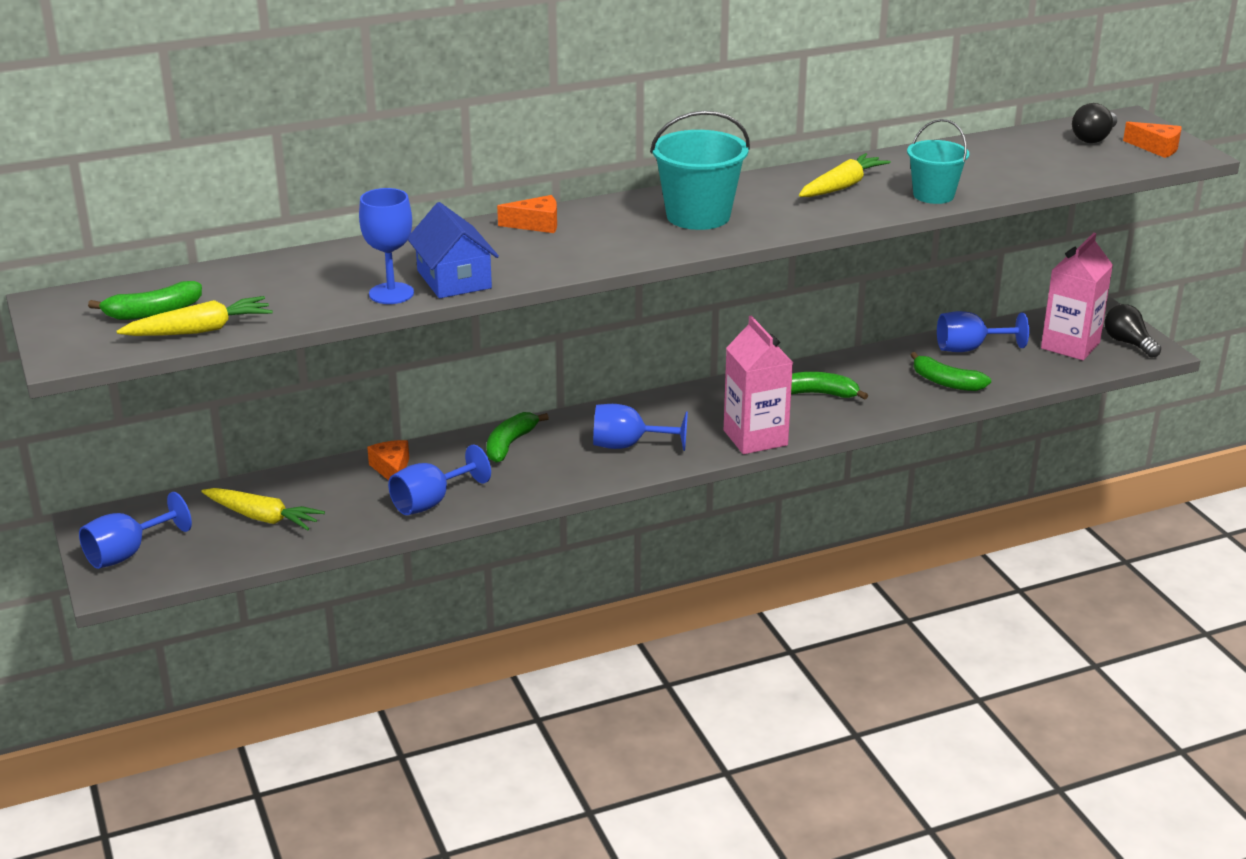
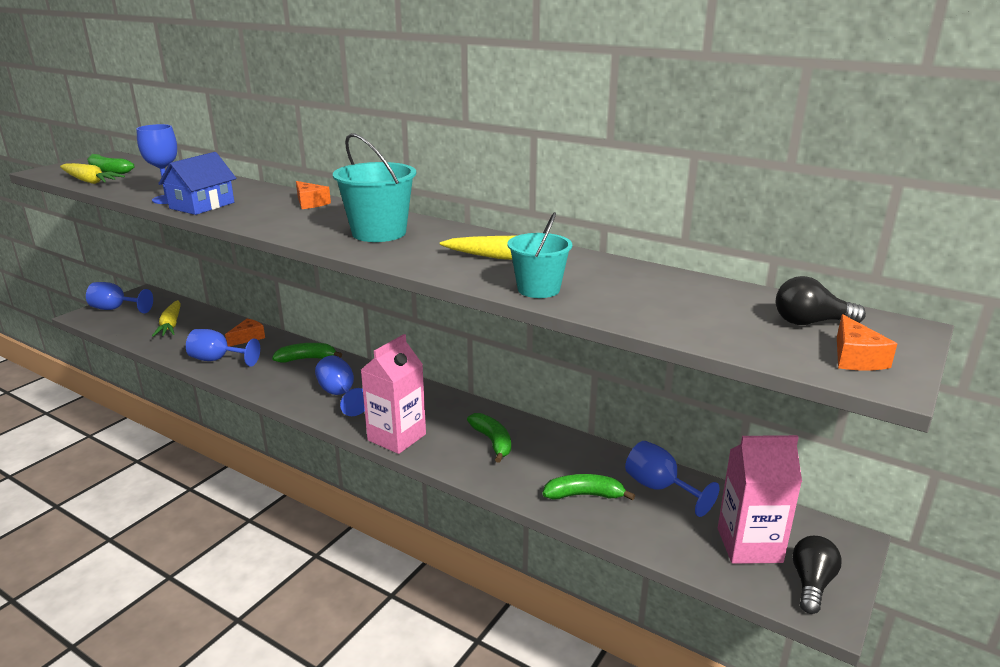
camera: 55 degrees right, 5 degrees down
green banana [911,352,991,391] -> green banana turned 90 degrees clockwise [543,474,635,500]

